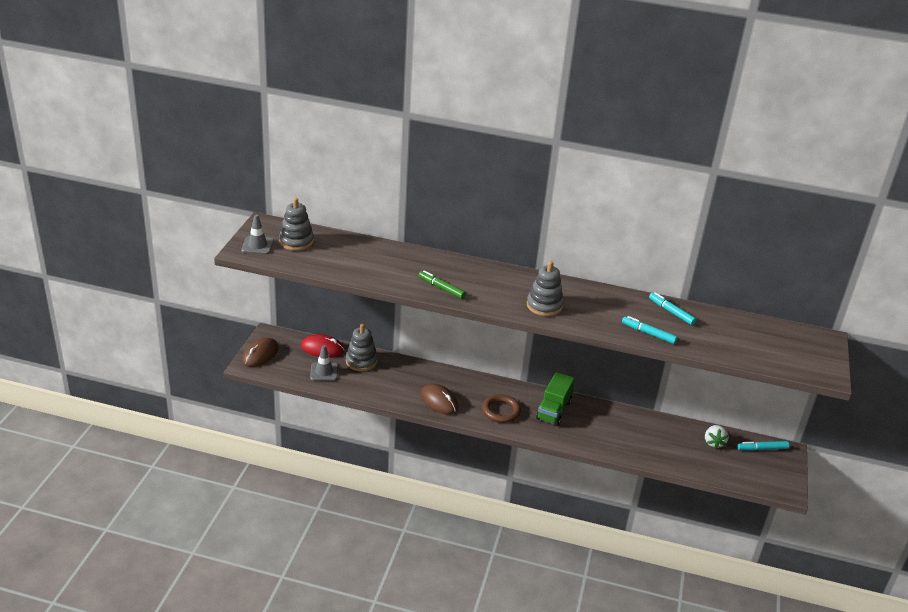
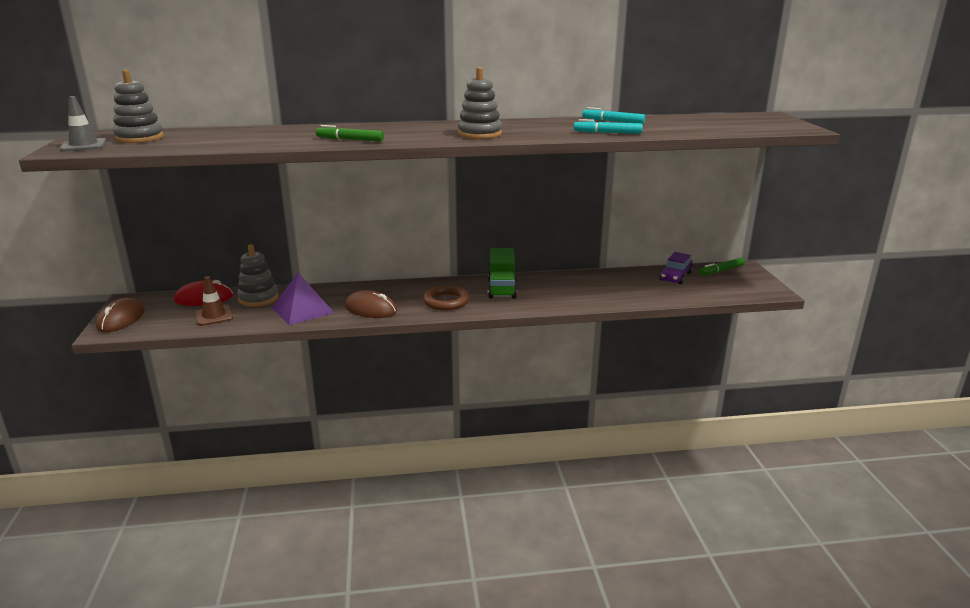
camera: 20 degrees left, 10 degrees down
grey traffic cone [310,345,338,381] -> brown traffic cone [195,276,234,326]
white strawberry [705,425,729,449] -> purple car [659,252,693,284]
turquoise marker [737,441,789,451] -> green marker [699,258,745,275]
none -> purple pyramid [272,273,334,325]

